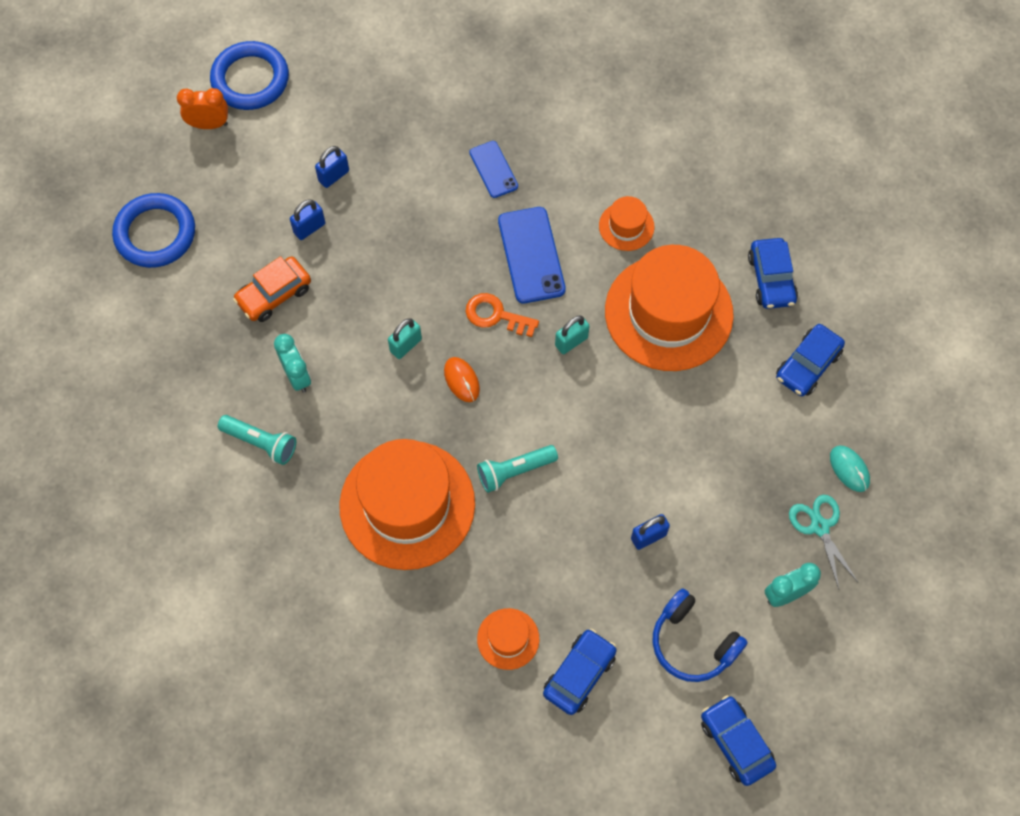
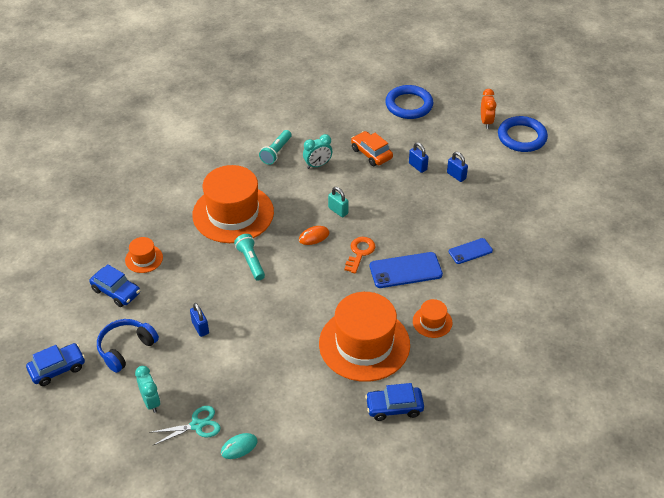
camera: 90 degrees right, 20 degrees down
turquoise padlock [555,315,590,354] -> none
blue car [776,324,845,396] -> none

